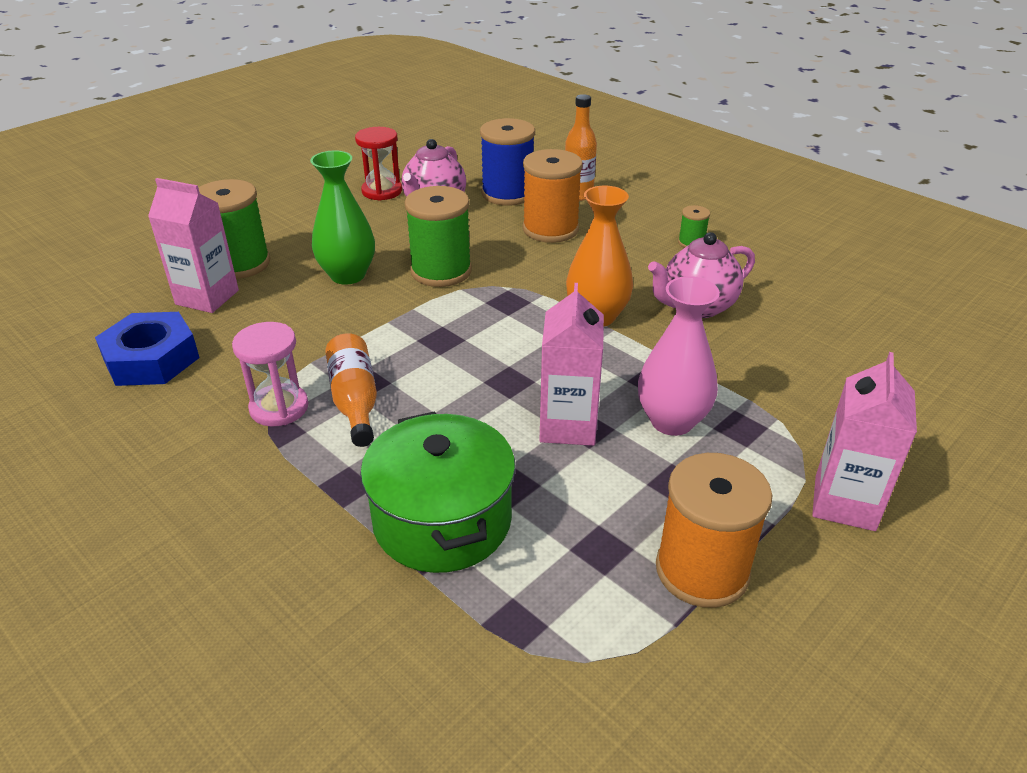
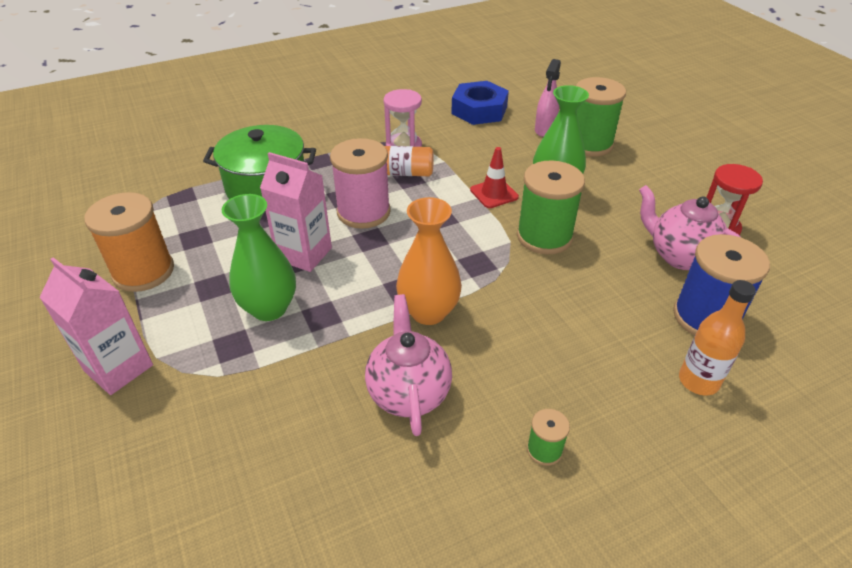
camera: 110 degrees right, 5 degrees up
pink carton [148,178,239,313] -> pink spray bottle [535,59,561,137]
orange spool [522,149,583,243] -> none
pink vase [638,276,720,436] -> green vase [222,194,296,321]
none -> pink spool [330,138,391,229]
none -> red traffic cone [470,147,519,208]

